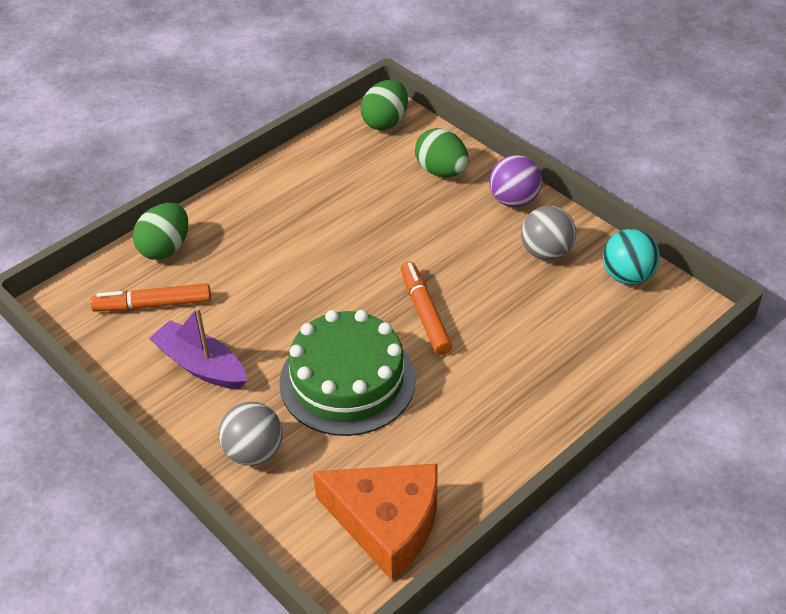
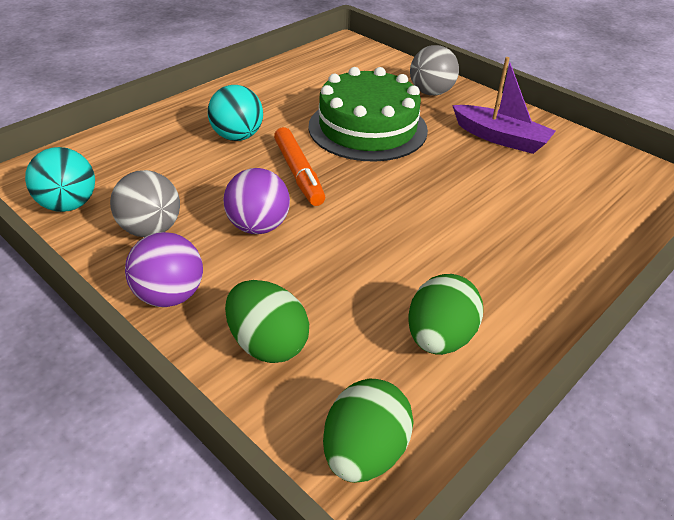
camera: 175 degrees right, 5 degrees down
orange marker [90,283,211,312] -> none
green egg [133,203,188,260] -> green egg moved to [408,274,483,355]
orange cheese [313,464,437,581] -> none
none -> turquoise ball [208,85,263,141]
none -> purple ball [223,168,290,234]

